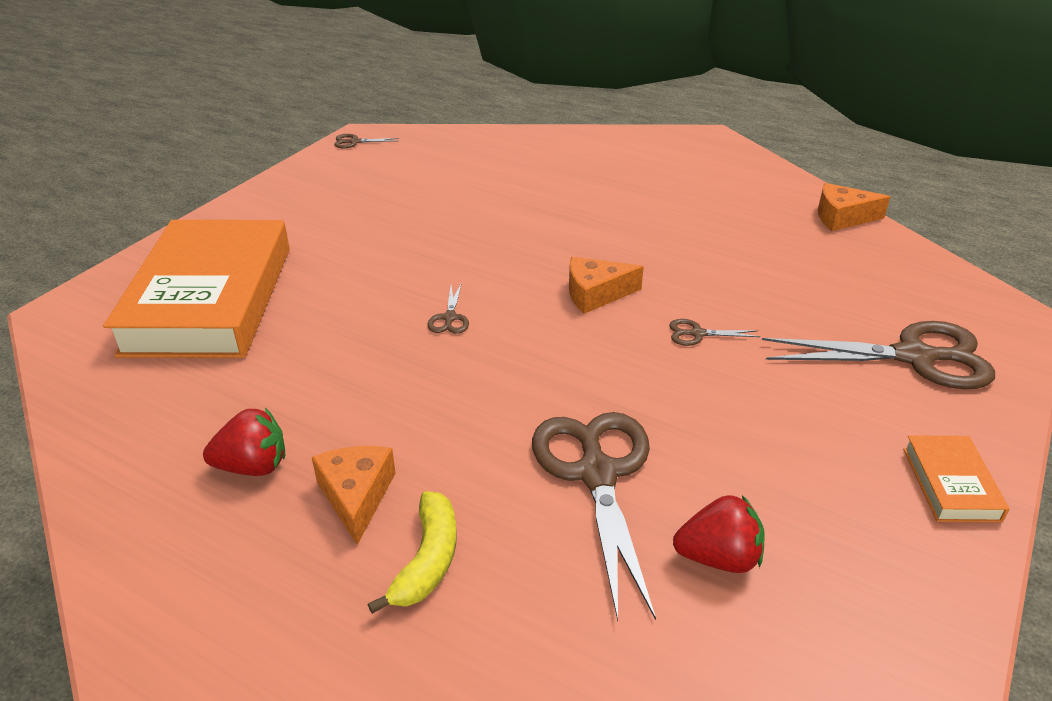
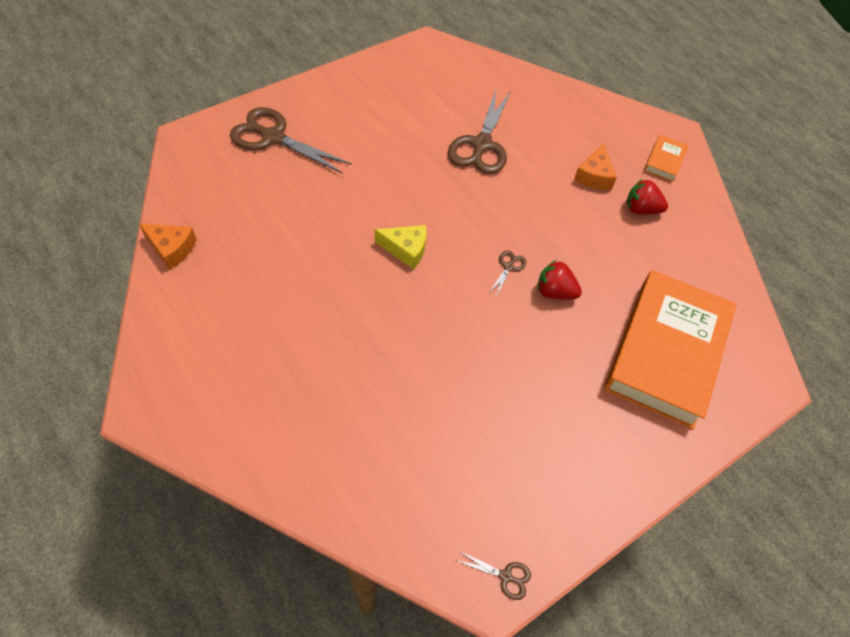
camera: 160 degrees left, 20 degrees up
yellow banana [367,491,457,614] -> none
orange cheese [569,257,644,314] -> yellow cheese [375,225,426,269]
brown scissors [669,319,760,346] -> none
red strawberry [673,495,765,573] -> red strawberry moved to [537,260,582,299]
orange book [903,435,1009,522] -> orange book moved to [644,135,689,182]

